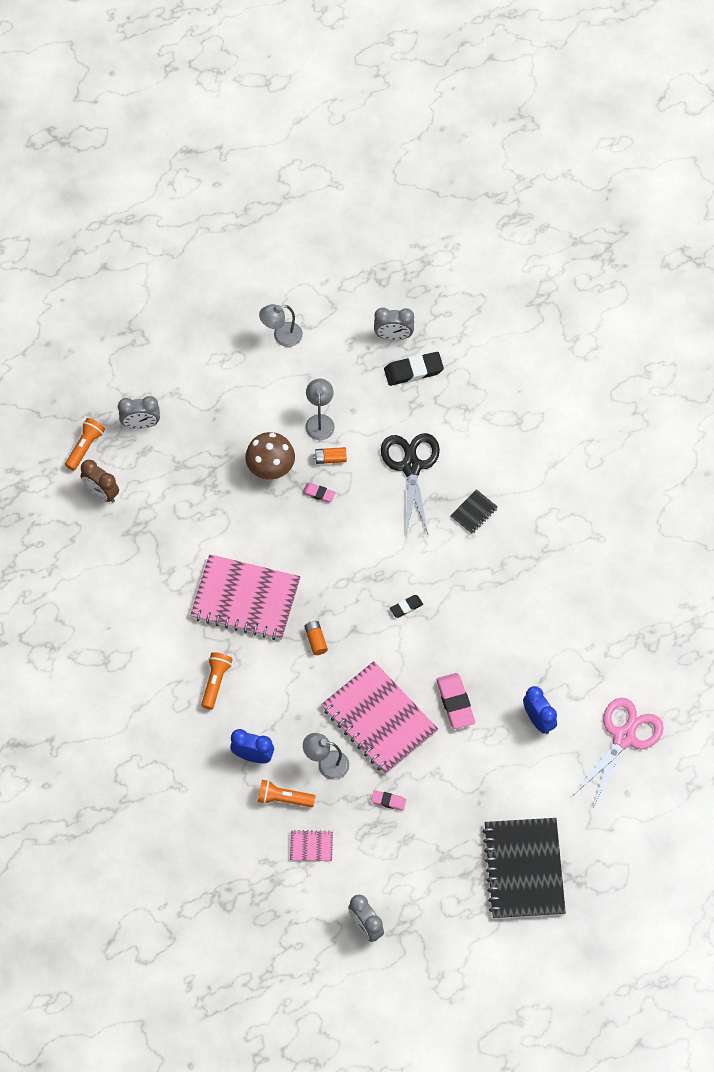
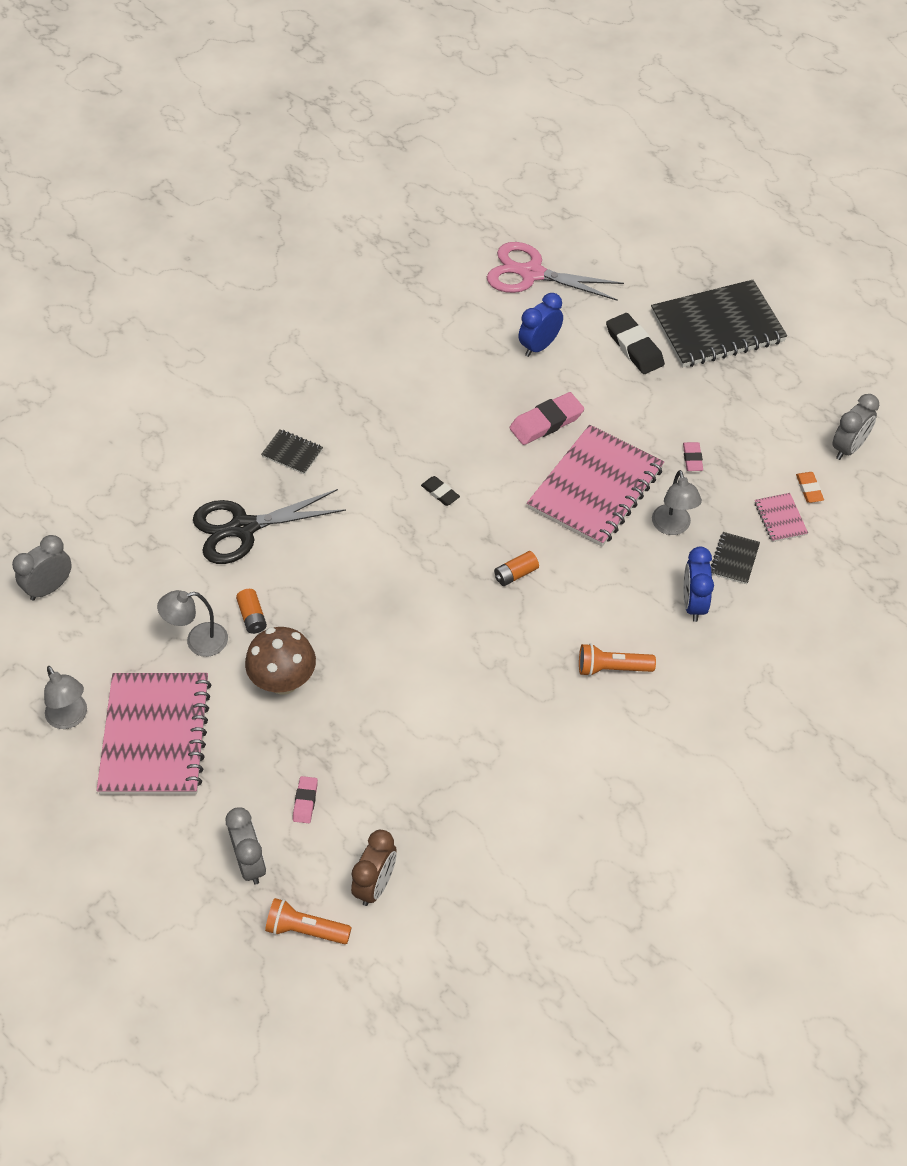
camera: 105 degrees left, 10 degrees down
pink notebook [190,554,301,640] -> pink notebook moved to [97,673,211,795]
orange flashlight [258,780,316,807] -> black notebook [711,532,760,584]
pink eraser [302,483,336,503] -> pink eraser moved to [293,776,318,823]
grey clock [374,308,414,340] -> grey clock turned 120 degrees counterclockwise [12,535,72,601]
black eraser [384,352,444,386] -> black eraser moved to [606,313,665,374]
none -> orange eraser [796,472,824,503]

